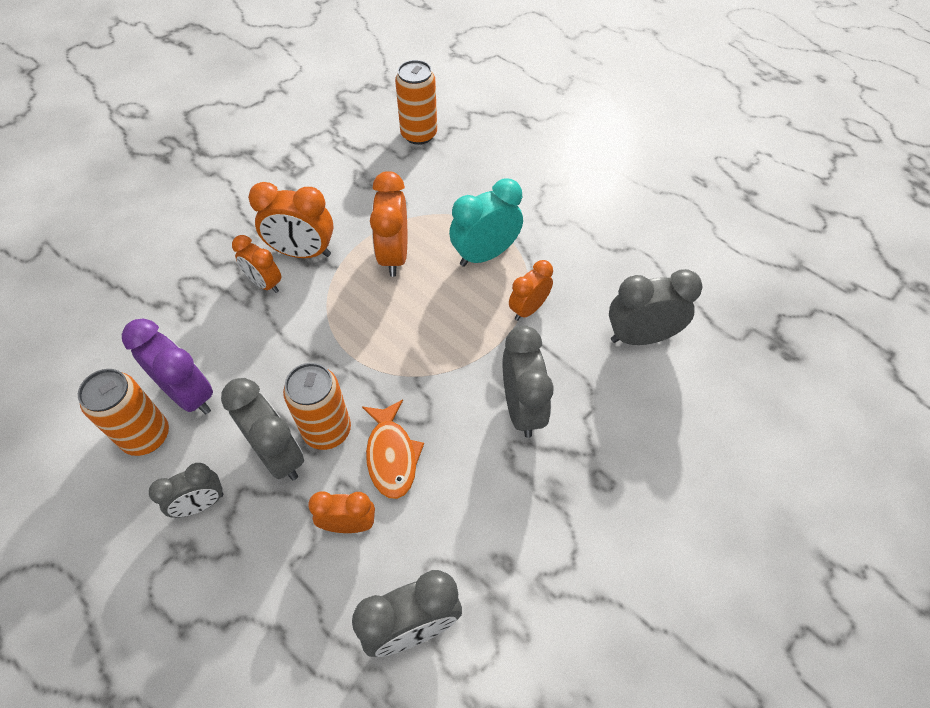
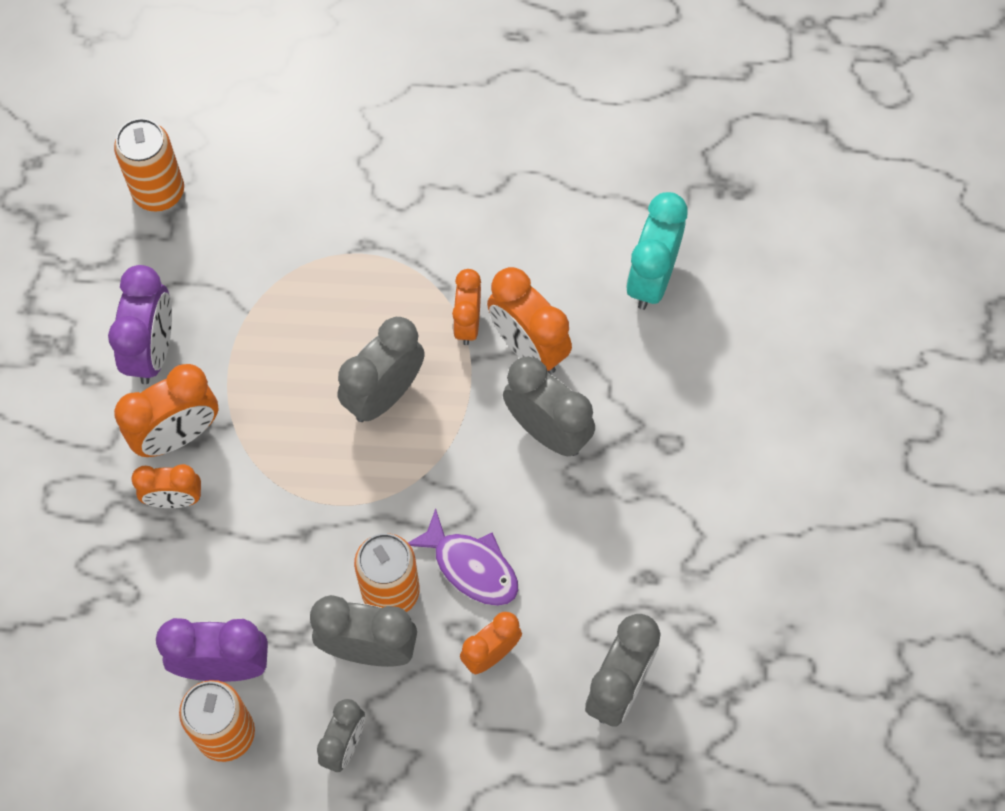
camera: 40 degrees left, 10 degrees up
orange fish [362,400,424,499] -> purple fish [408,508,518,606]
orange clock [370,171,407,277] -> orange clock moved to [487,267,572,374]
turquoise clock [449,178,523,267] -> turquoise clock moved to [626,192,688,310]
grey clock [609,269,703,345] -> grey clock moved to [338,317,425,422]
none -> purple clock [108,265,172,384]

